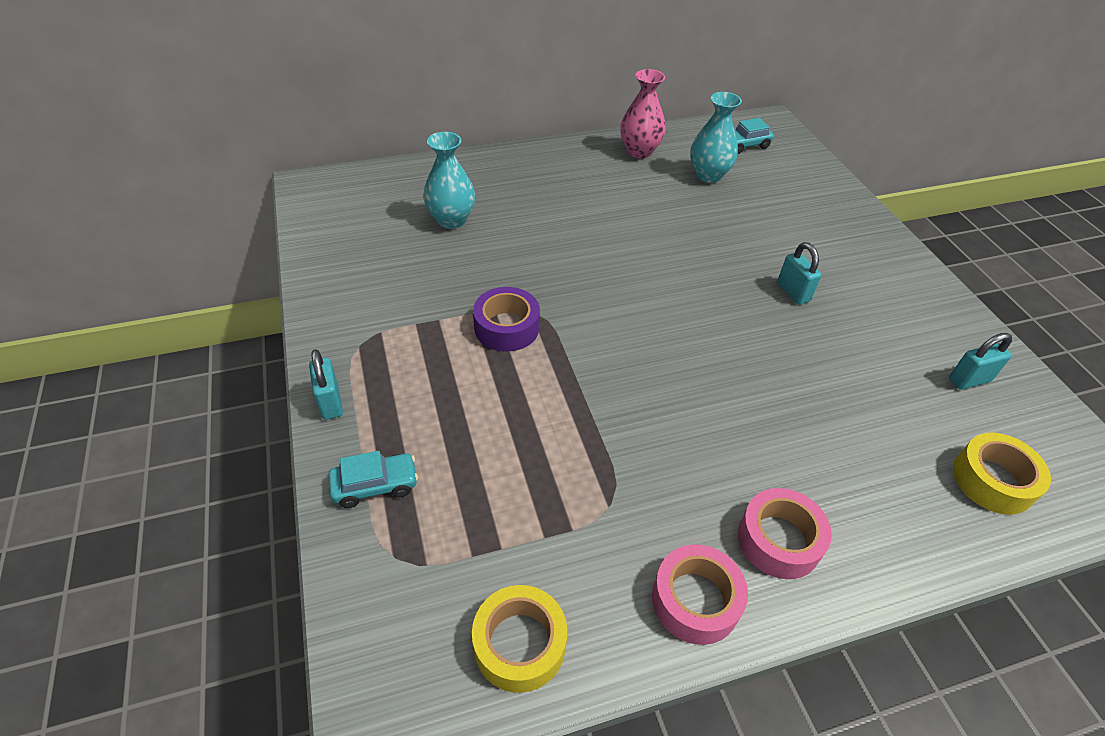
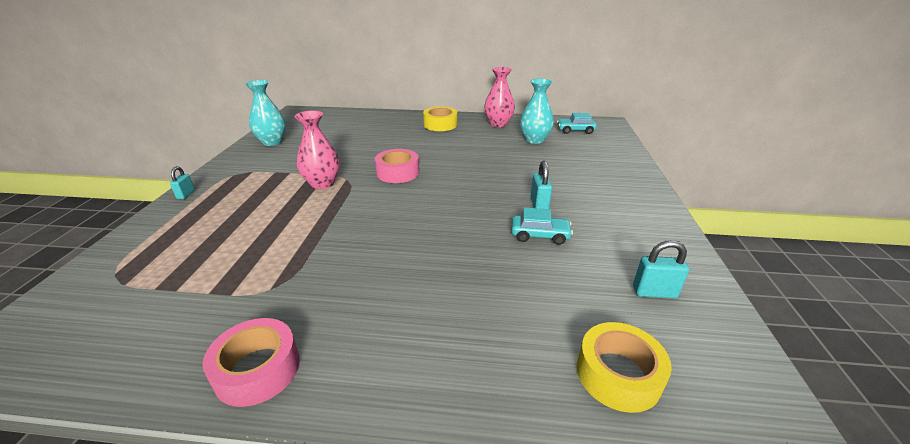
camera: 25 degrees right, 15 degrees down
turquoise padlock [309,349,343,420] -> turquoise padlock [170,166,195,199], size x0.67
turquoise car [328,451,418,508] -> turquoise car moved to [511,207,573,245]
turquoise vase [423,132,475,229] -> turquoise vase moved to [245,80,286,146]
yellow tape [472,585,567,693] -> yellow tape moved to [423,107,457,131]
purple tape [473,287,540,352] -> pink vase [295,111,340,189]
pink tape [738,488,832,579] -> pink tape moved to [375,149,419,183]

